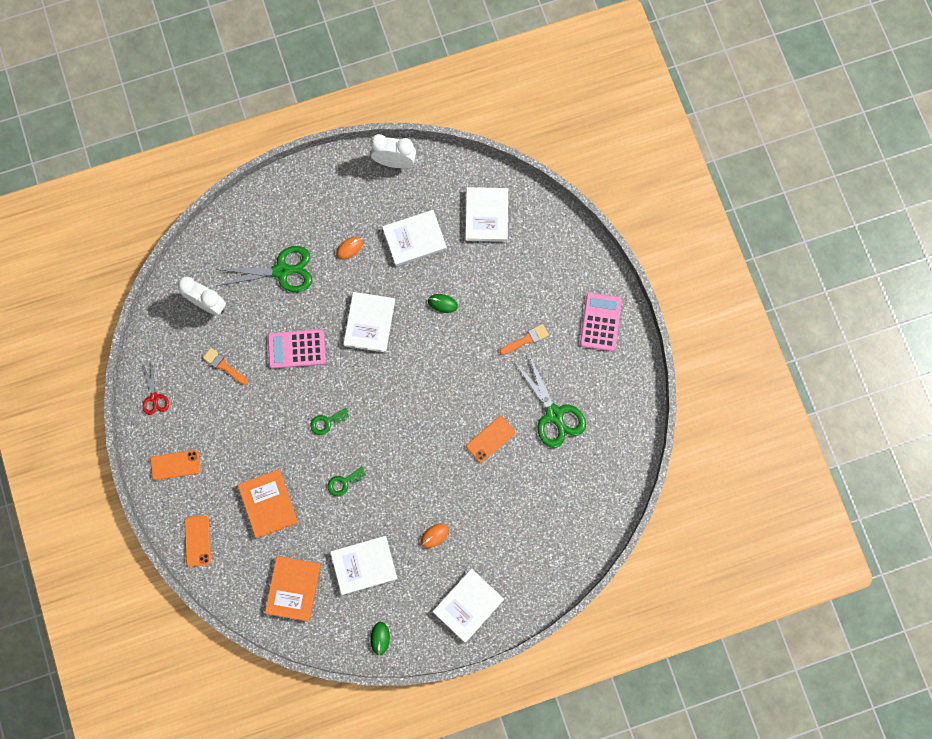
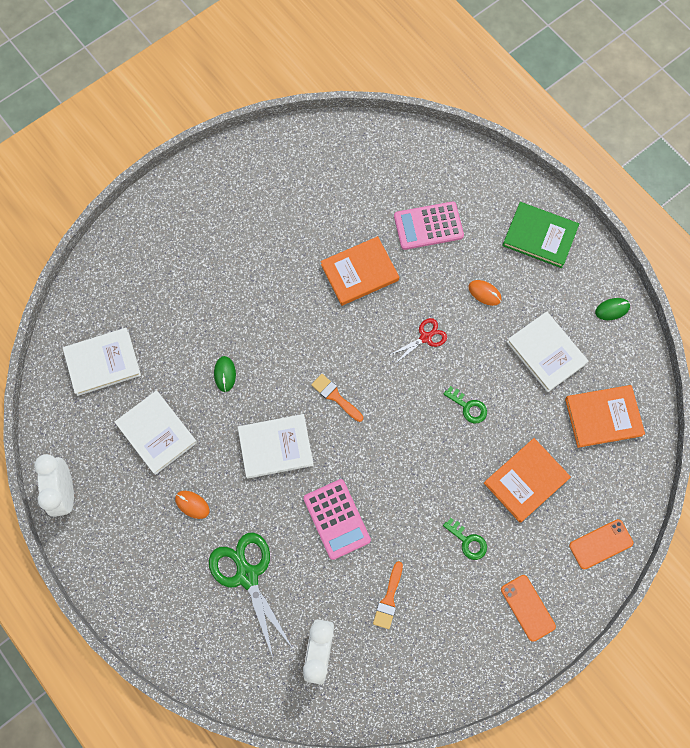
camera: 110 degrees left, 5 degrees down
red scissors [143,365,169,415] -> red scissors moved to [390,318,447,363]
green key [311,408,349,435] -> green key moved to [443,518,487,560]
white book [433,569,504,642] -> green book [502,202,579,268]
orange phone [466,416,515,463] -> orange book [321,236,399,306]
orange brush [500,324,549,355] -> orange brush moved to [311,374,363,422]
green scissors [515,354,586,448] -> none
pink calculator [580,293,622,351] -> pink calculator moved to [394,202,464,250]

